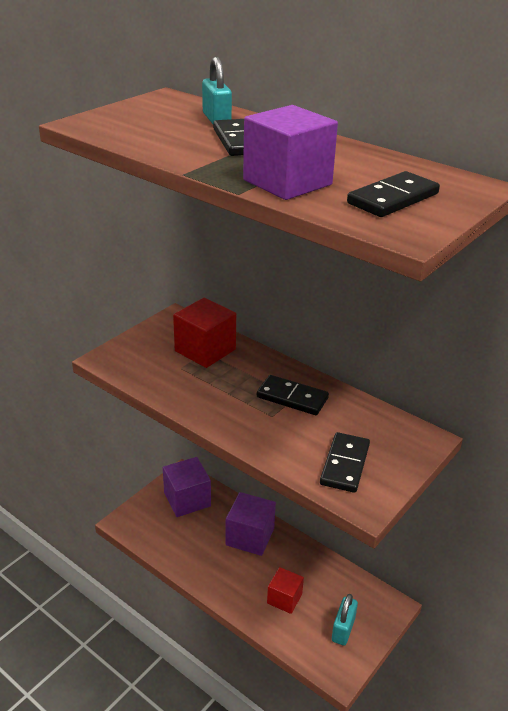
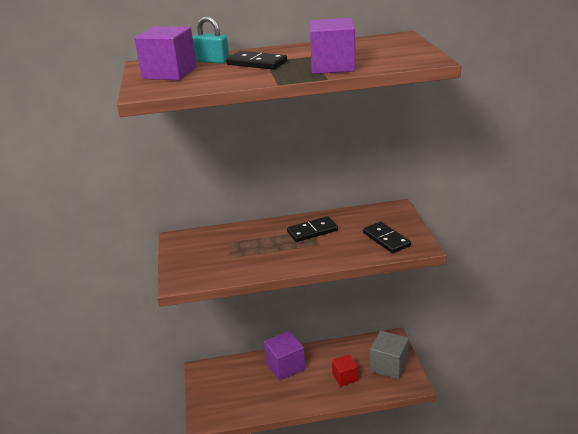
camera: 45 degrees left, 5 degrees down
purple cube [163,457,211,517] -> purple cube moved to [135,26,196,80]
red cube [173,298,236,368] -> none
turquoise padlock [332,594,358,646] -> grey cube [370,330,409,380]
black domino [347,171,440,217] -> none

